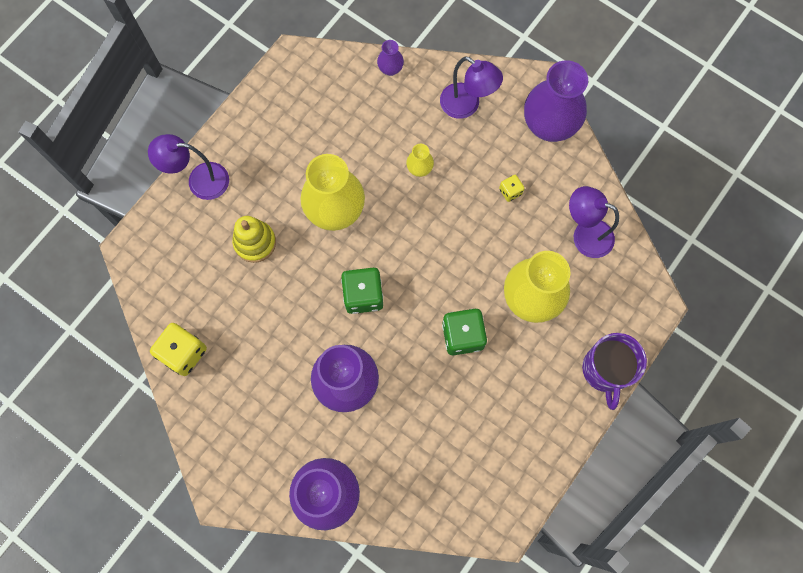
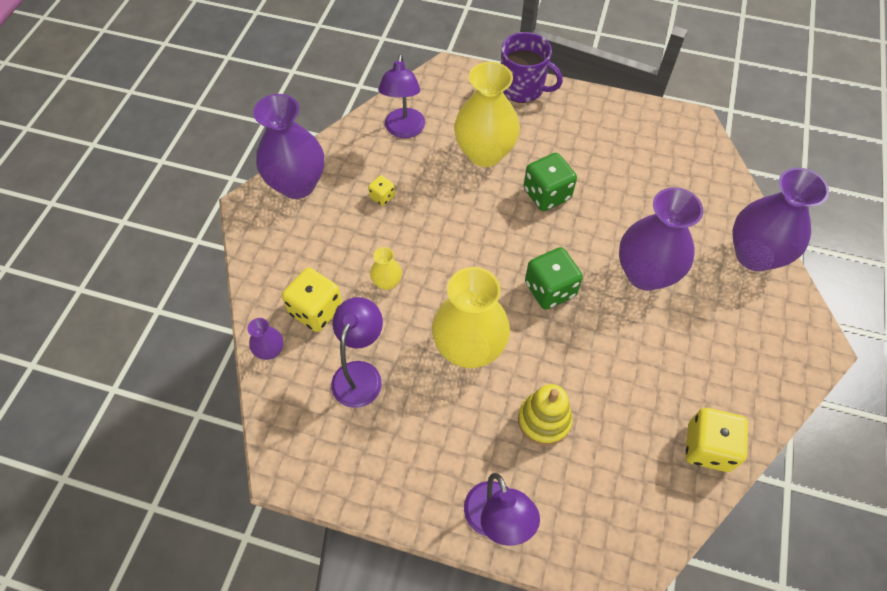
camera: 110 degrees left, 15 degrees down
purple lamp [440,56,503,119] -> purple lamp moved to [331,297,383,408]
purple mug [582,333,647,410] -> purple mug turned 45 degrees clockwise [501,32,563,103]
none -> yellow dice [282,268,343,332]

